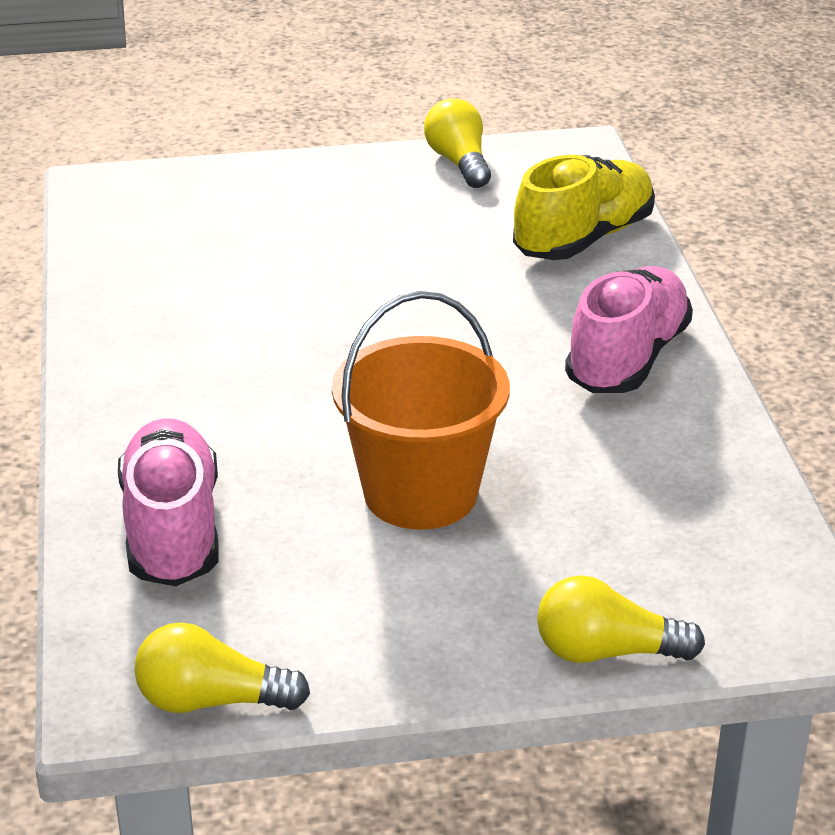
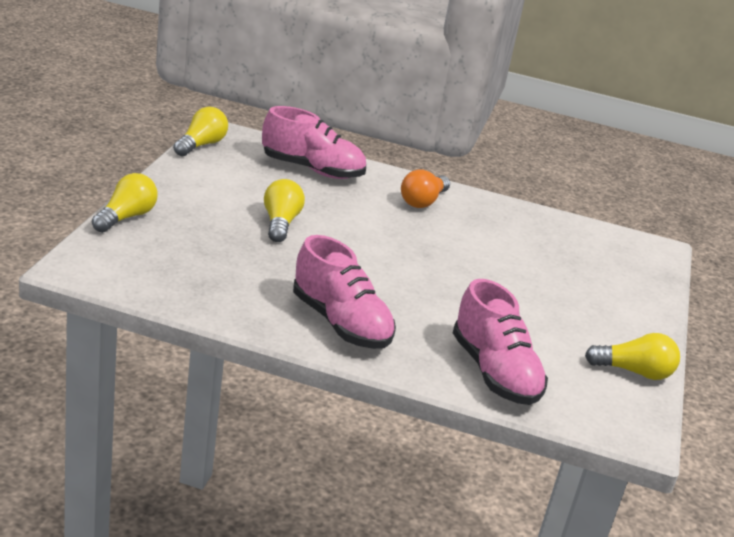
camera: 110 degrees right, 5 degrees down
orange bucket [332,291,510,530] -> yellow light bulb [264,179,305,242]
yellow shoe [513,155,655,260] -> pink shoe [453,279,548,405]
none -> orange light bulb [401,169,450,208]

